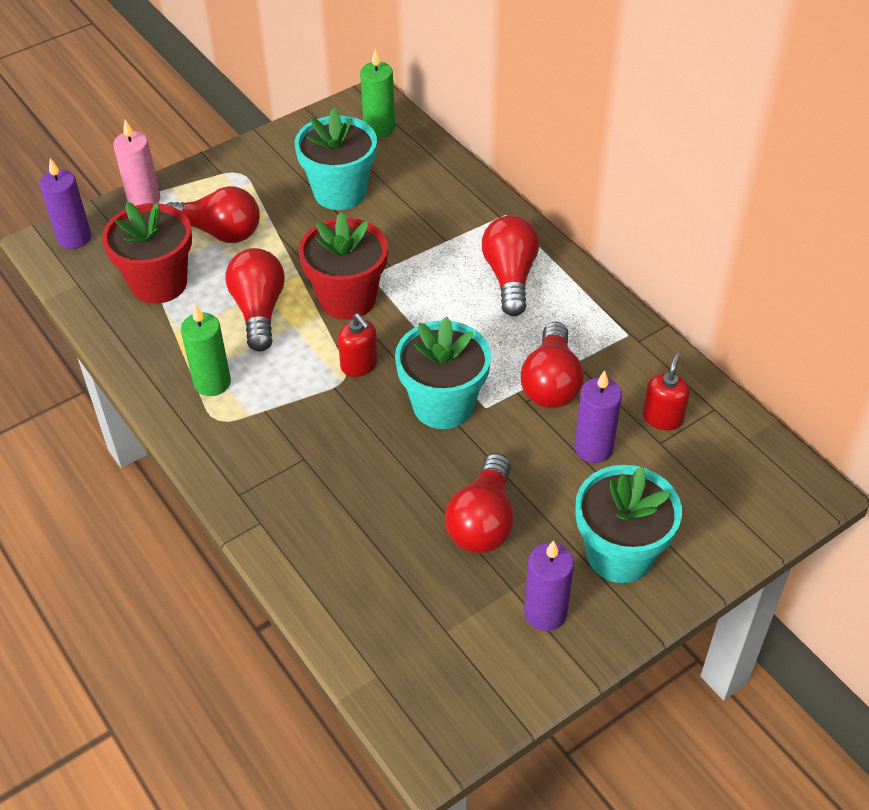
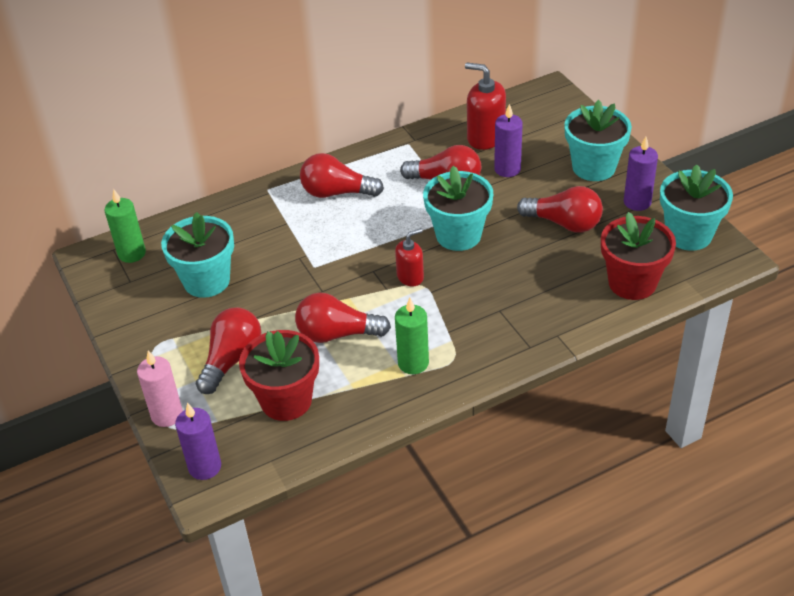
camera: 80 degrees left, 5 degrees down
red flower pot [299,212,388,320] -> red flower pot moved to [601,212,676,300]
red soap dispenser [643,353,690,430] -> red soap dispenser [465,63,506,150], size x1.62
none -> turquoise flower pot [660,164,733,251]

